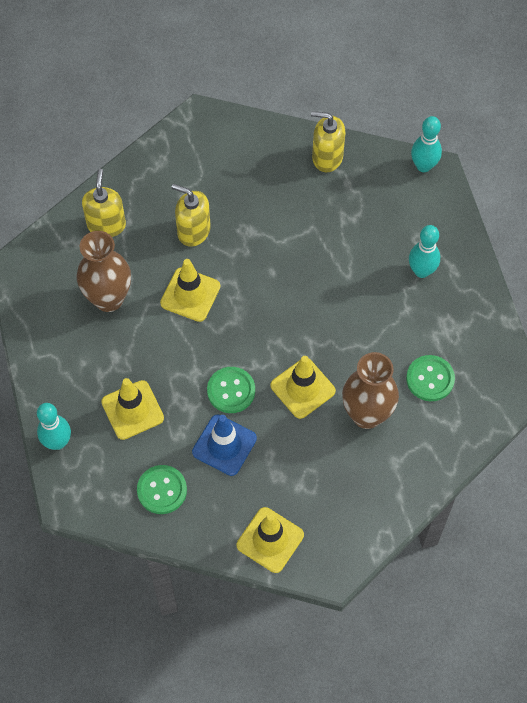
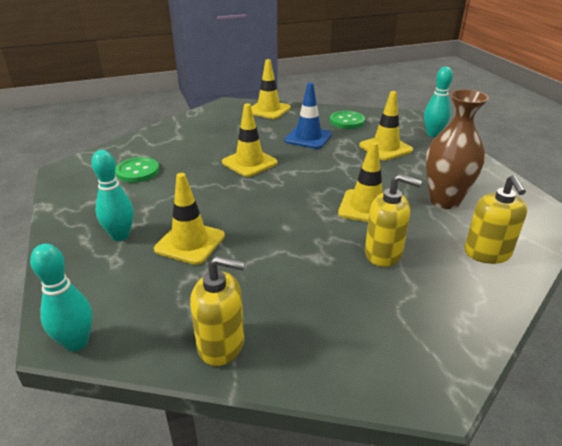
camera: 175 degrees right, 30 degrees down
green button [207,367,255,413] -> none
brown vase [342,352,399,429] -> none
none -> yellow traffic cone [154,173,225,265]

